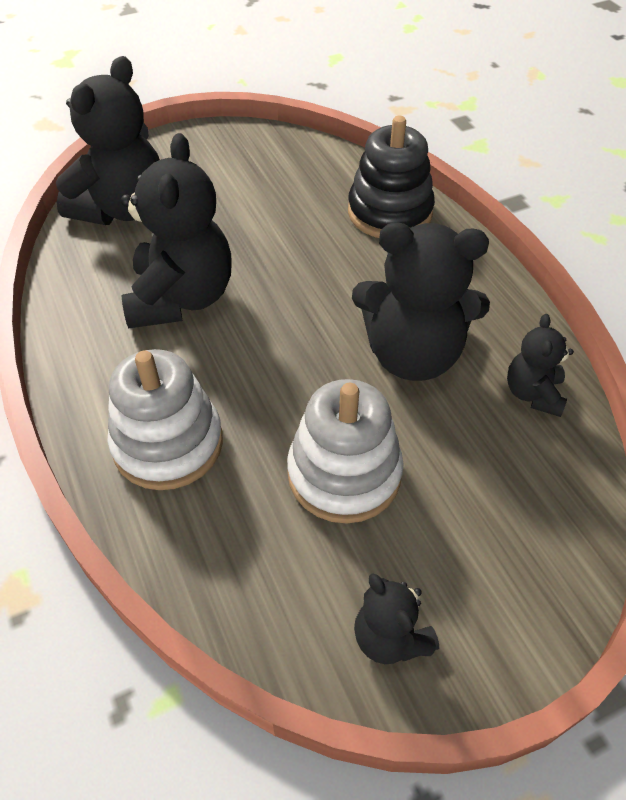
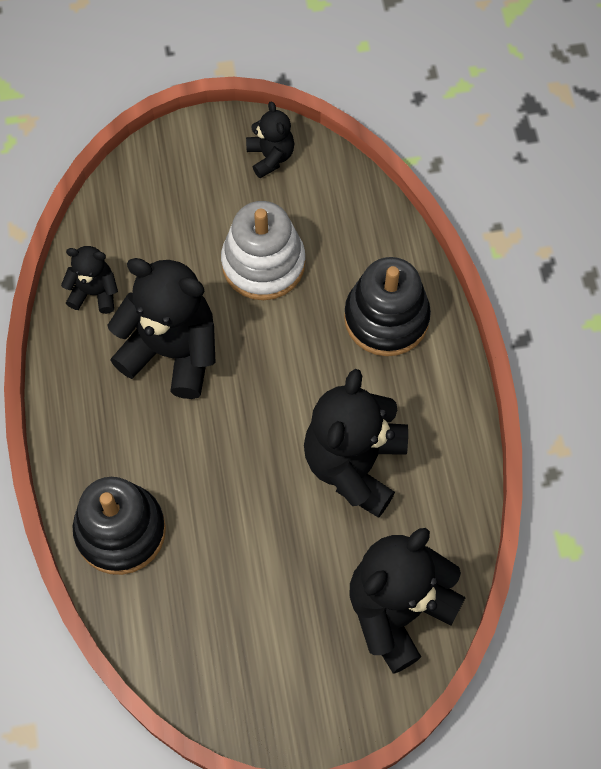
camera: 165 degrees left, 15 degrees up
white stacking toy [107,349,223,490] -> black stacking toy [344,257,431,356]
black teddy bear [507,314,574,417] -> black teddy bear turned 105 degrees counterclockwise [61,246,118,314]

